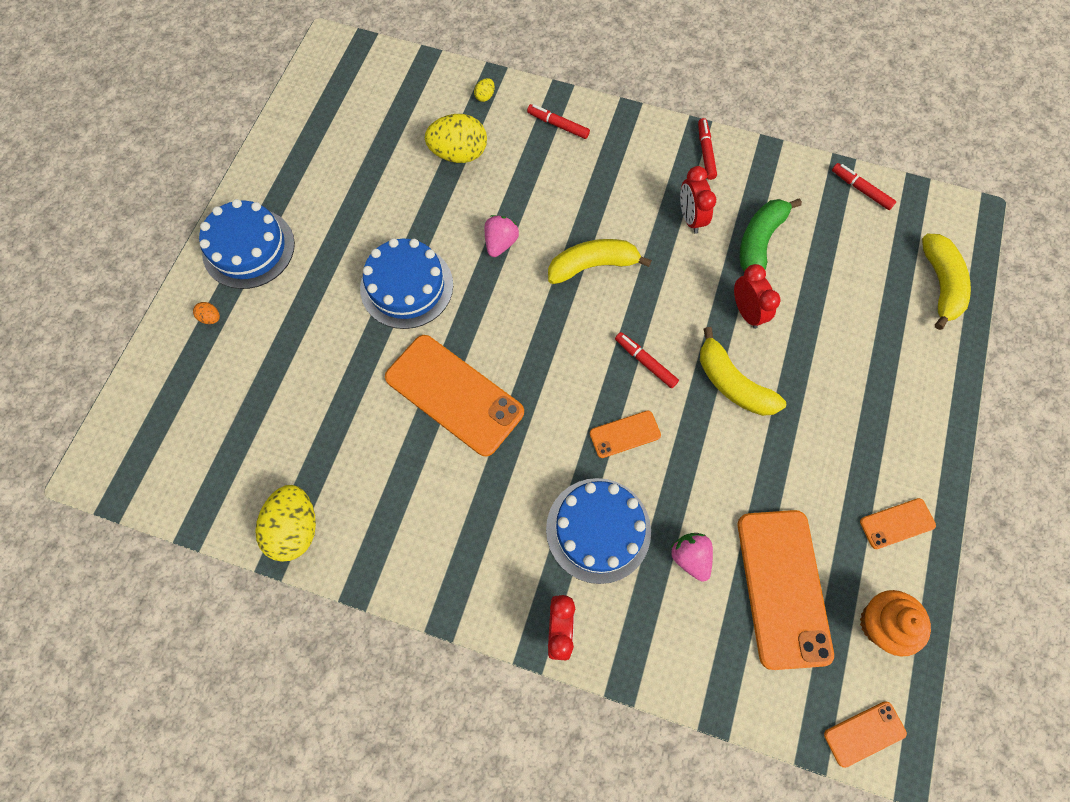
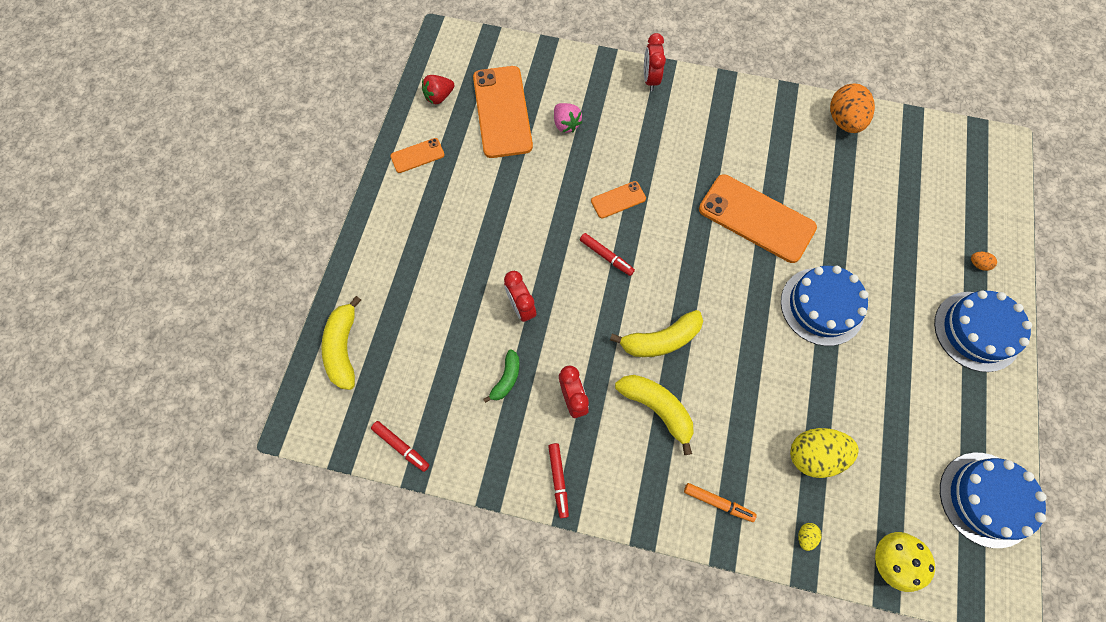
camera: 175 degrees right, 0 degrees up
yellow egg [255,485,316,562] -> orange egg [830,84,875,133]
pink strawberry [484,215,519,257] -> none
red marker [527,104,590,139] -> orange marker [684,483,757,522]
blue cake [546,478,651,584] -> blue cake moved to [940,453,1047,548]
yellow banana [700,327,786,416] -> yellow banana moved to [615,375,694,455]
green banana [740,198,802,272] -> green banana [483,349,520,403], size x0.61
orange phone [824,701,907,768] -> none
orange cupcake [860,590,931,657] -> red strawberry [422,75,454,104]
none -> yellow mushroom [875,532,935,592]

